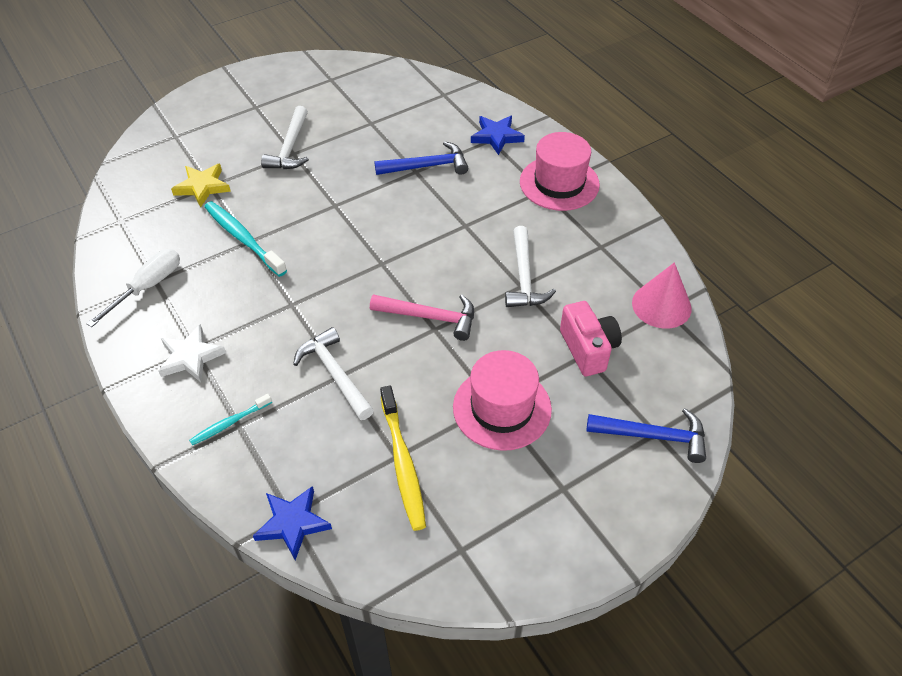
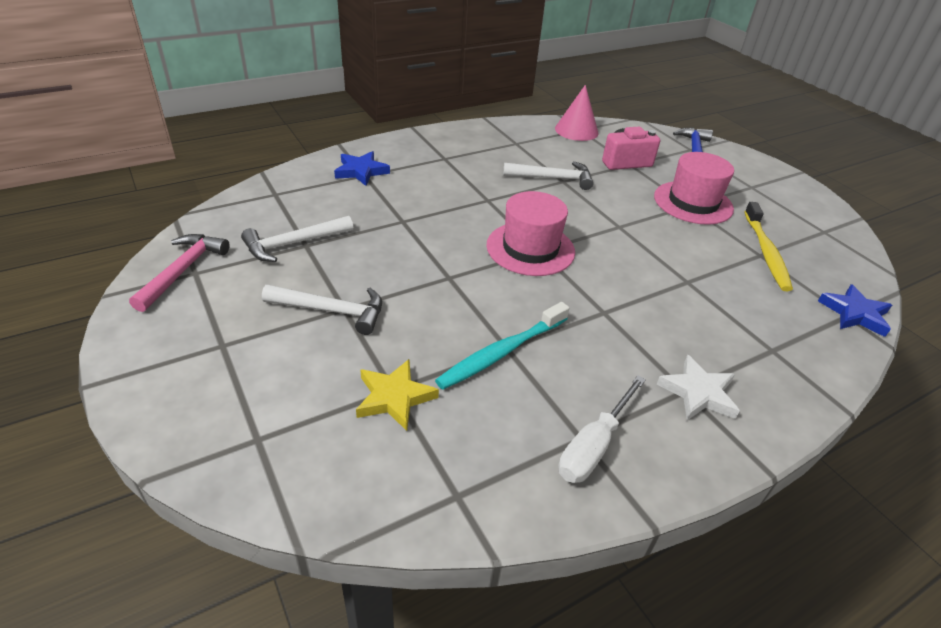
camera: 90 degrees left, 10 degrees down
white screwdriver [86,249,180,327] -> white screwdriver turned 90 degrees counterclockwise [558,375,646,483]
turquoise toothbrush [189,394,272,445] -> none
white hammer [293,327,374,420] -> white hammer moved to [241,216,353,262]
pink hammer [370,294,474,341] -> pink hammer moved to [129,234,229,312]
blue hammer [374,141,468,175] -> none
yellow toothbrush [380,386,426,531] -> yellow toothbrush turned 105 degrees clockwise [745,202,793,291]
pink hat [520,132,600,211] -> pink hat moved to [486,191,575,276]

